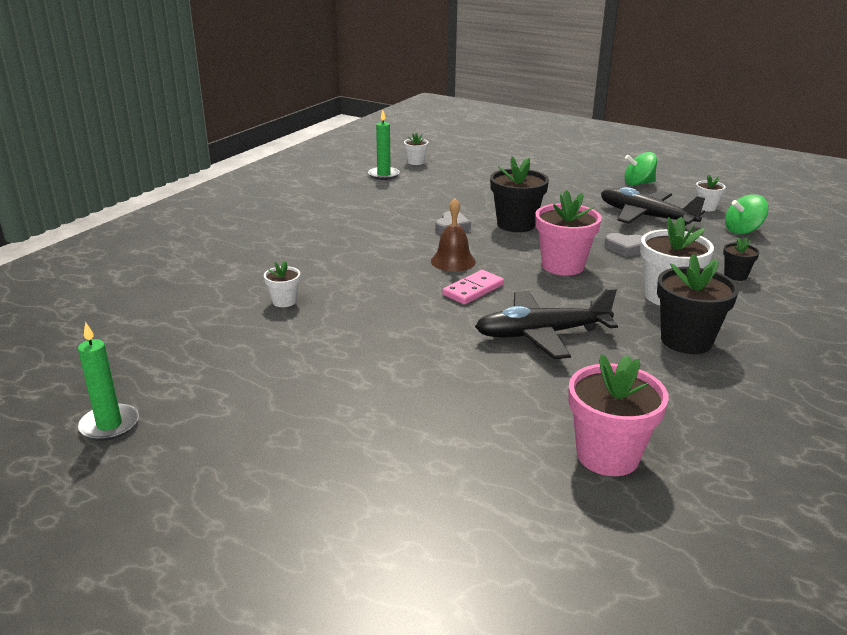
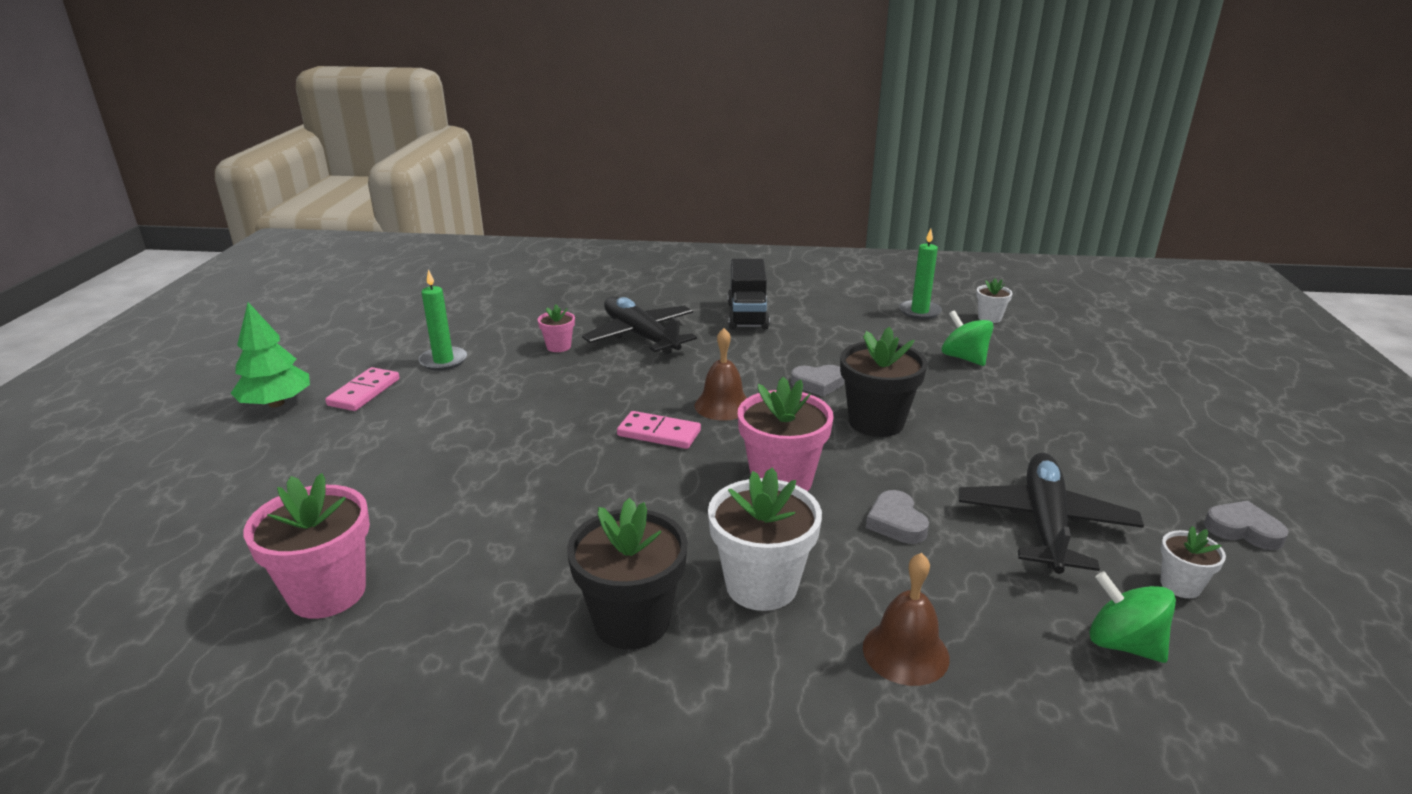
camera: 65 degrees right, 0 degrees up
green candle [78,322,139,441] -> green candle moved to [419,269,467,371]
white flower pot [264,261,300,307] -> pink flower pot [538,304,575,352]
black plane [475,288,618,359] -> black plane moved to [582,296,697,354]
green spinning top [624,152,657,186] -> green spinning top moved to [942,310,994,366]
black flower pot [723,237,760,281] -> brown bell [863,553,950,686]
none -> green tree [230,302,310,407]
none -> pink domino [325,367,400,411]
none -> black truck [728,259,770,330]
none -> grey heart [1204,501,1289,550]

